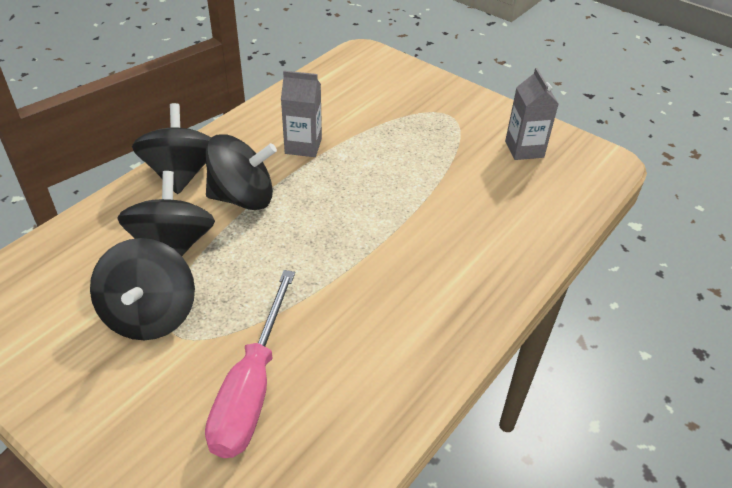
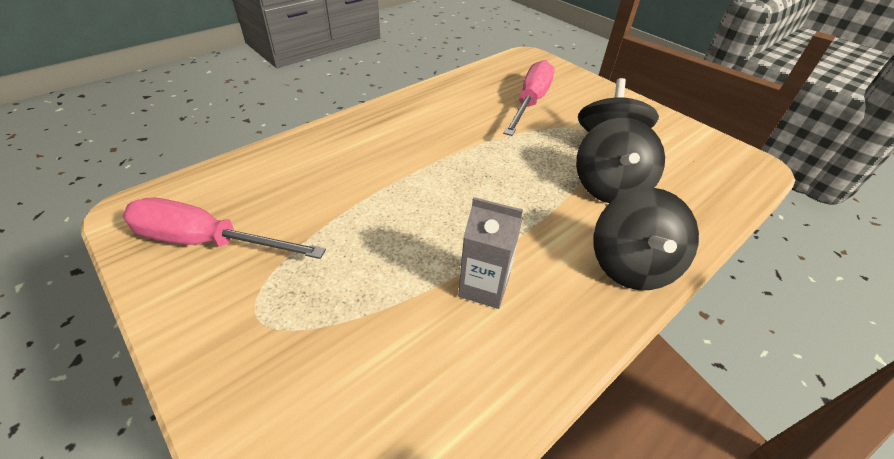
camera: 170 degrees left, 0 degrees up
black spinning top [206,134,277,210] -> none
grey carton [505,68,558,160] -> pink screwdriver [123,198,326,259]

